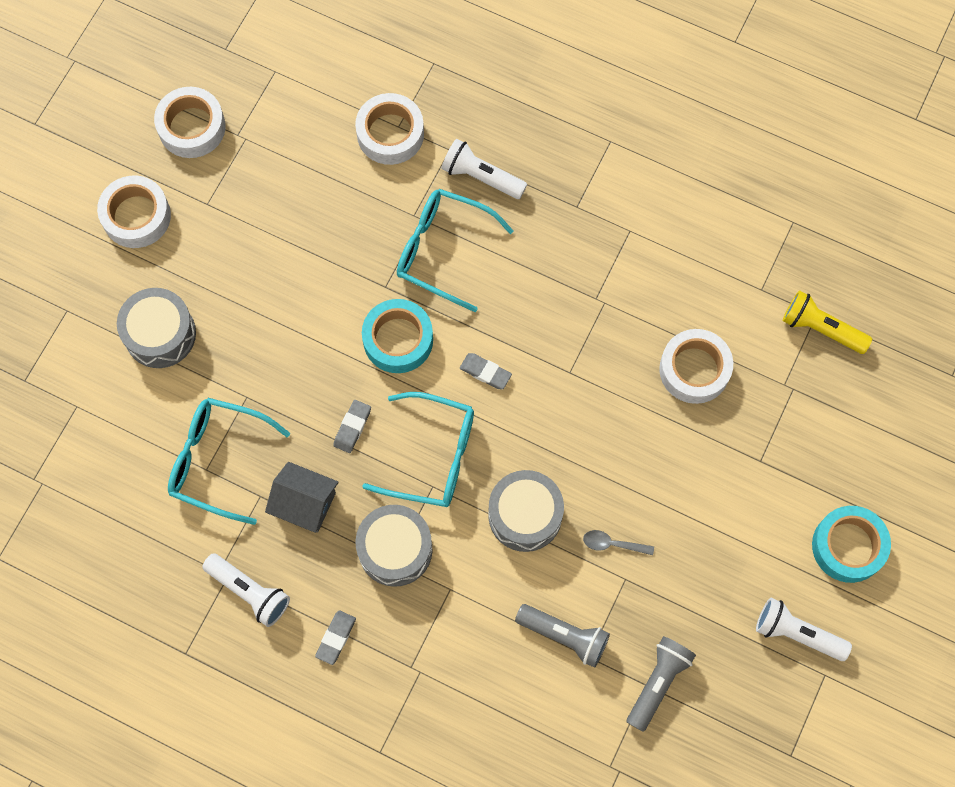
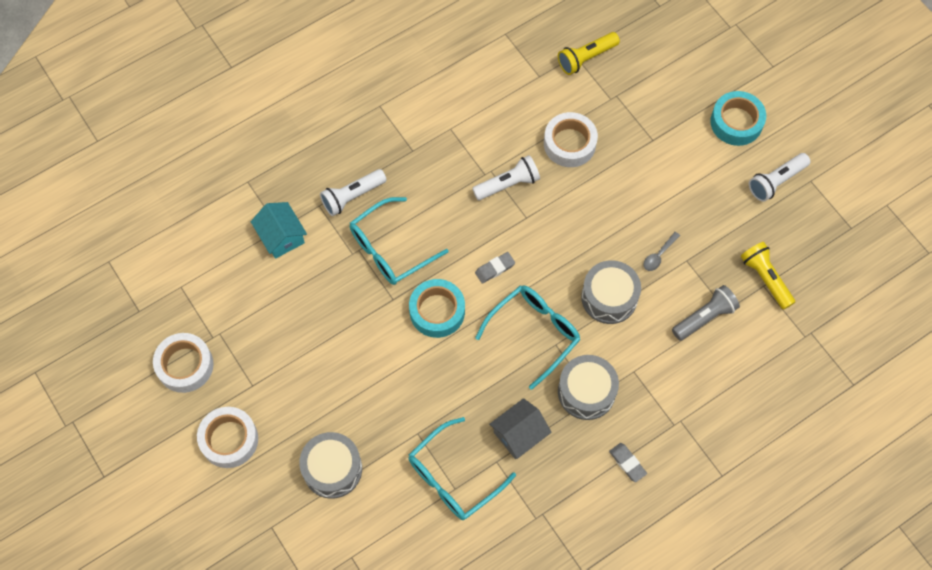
camera: 60 degrees left, 5 degrees down
white flashlight [202,553,290,627] -> white flashlight moved to [472,155,540,200]
grey eraser [333,400,371,453] -> none
white tape [355,93,424,165] -> turquoise house [251,202,307,259]
grey flashlight [627,636,696,732] -> yellow flashlight [741,242,795,310]

